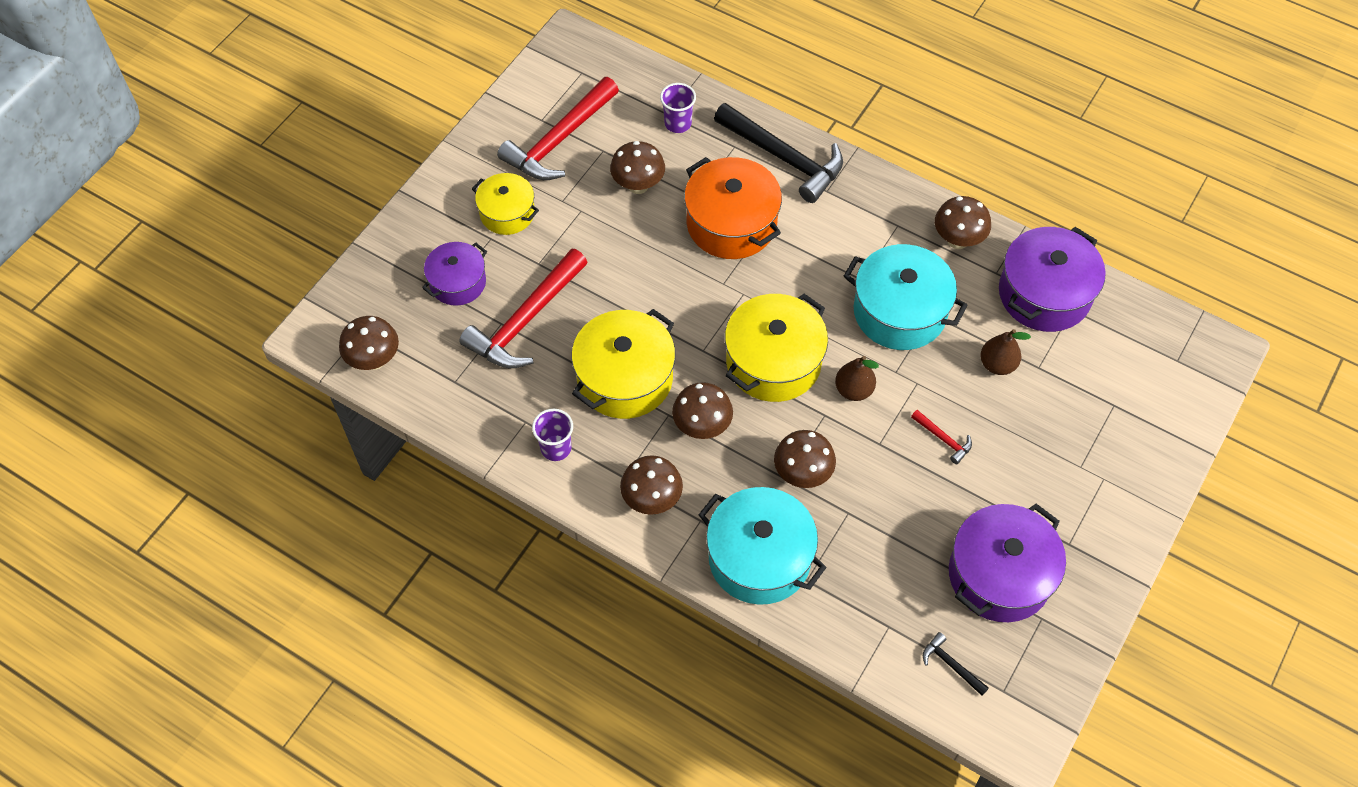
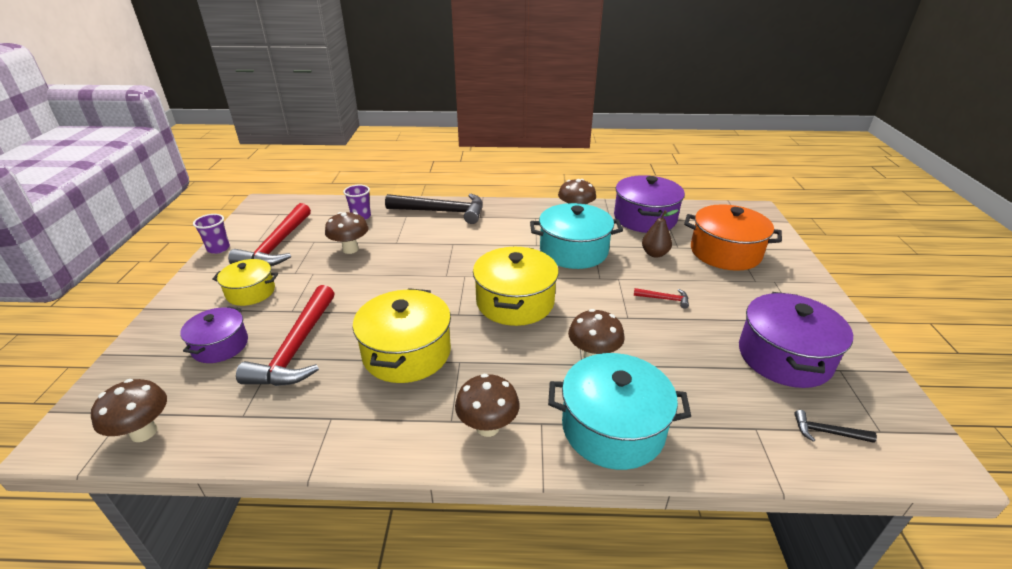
camera: 30 degrees left, 25 degrees down
purple cup [532,409,573,461] -> purple cup moved to [193,214,230,254]
brown mushroom [672,382,733,439] -> none
orange pot [684,157,782,259] -> orange pot moved to [684,204,782,271]
brown pear [835,356,879,401] -> none

